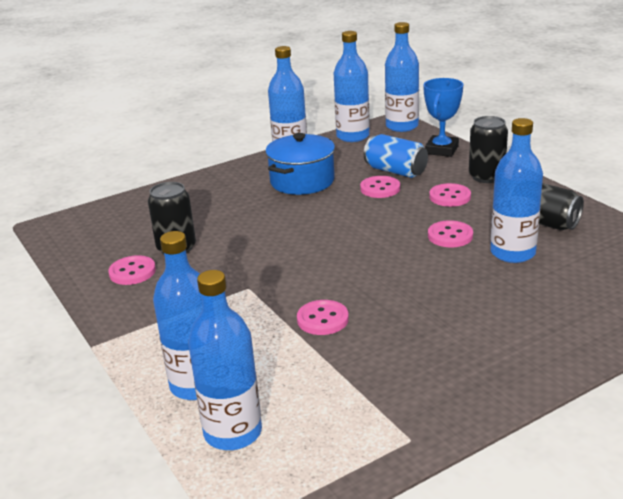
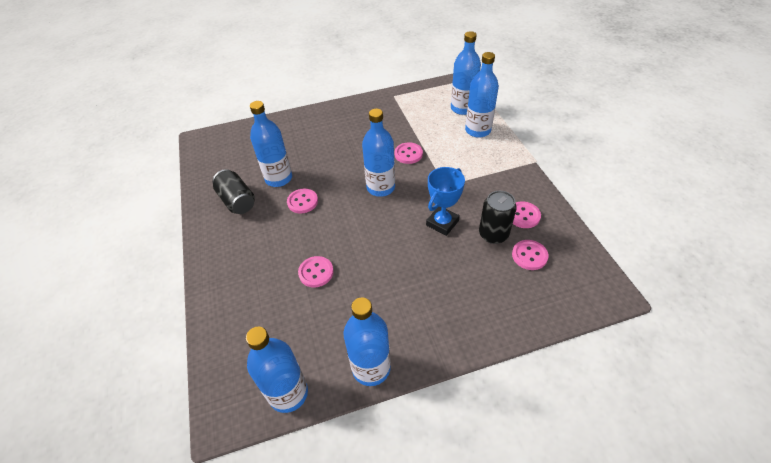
camera: 165 degrees left, 20 degrees up
blue pot [265,133,335,195] -> none
blue can [364,134,428,178] -> none
blue bottle [385,22,419,132] -> blue bottle moved to [362,109,395,197]
blue trophy [423,78,463,157] -> blue trophy moved to [426,167,465,236]
pink button [429,183,471,207] -> pink button moved to [512,240,549,270]
black can [469,116,508,183] -> none

